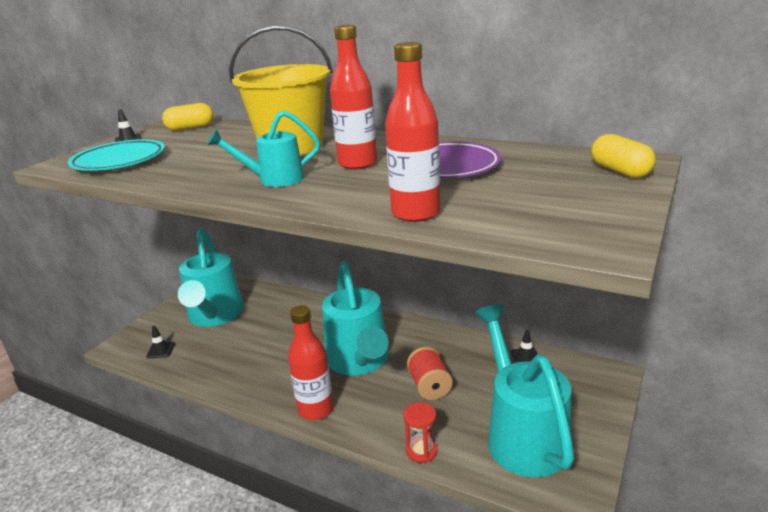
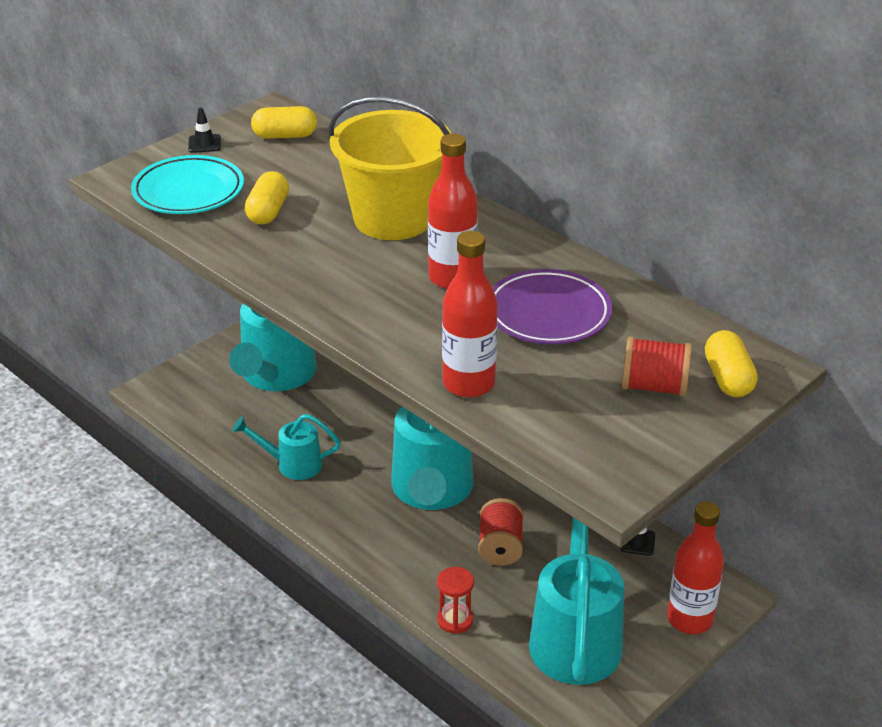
camera: 15 degrees right, 10 degrees up
black traffic cone [146,326,175,359] -> none
turquoise watering can [207,111,320,187] -> turquoise watering can moved to [232,414,341,480]
red bottle [288,305,334,420] -> red bottle moved to [667,501,724,634]
none -> yellow capsule [245,171,289,225]
none -> red spool [622,336,692,397]

